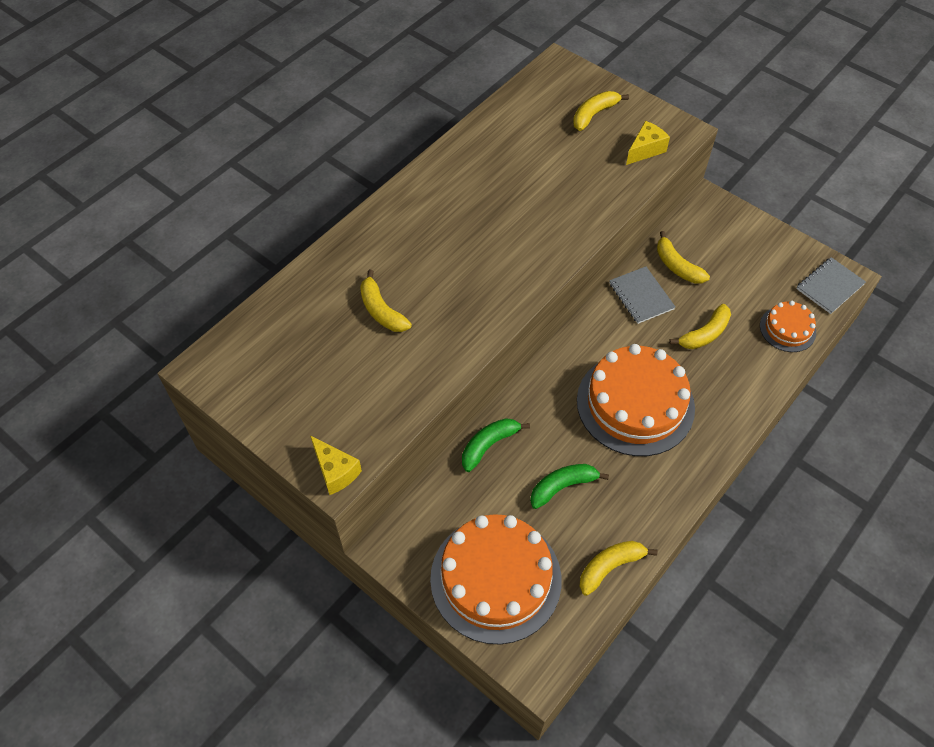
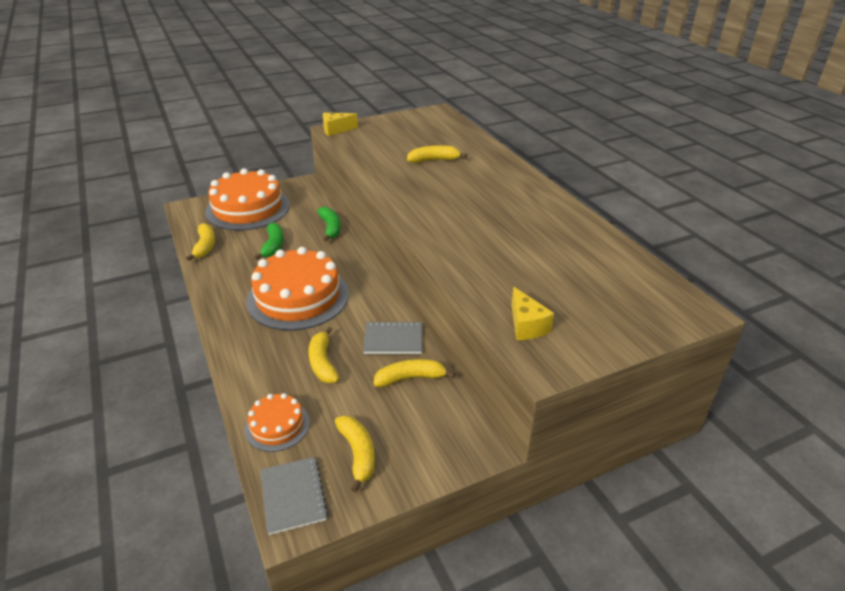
camera: 115 degrees right, 20 degrees down
yellow banana [573,91,629,131] -> yellow banana moved to [335,416,375,492]

